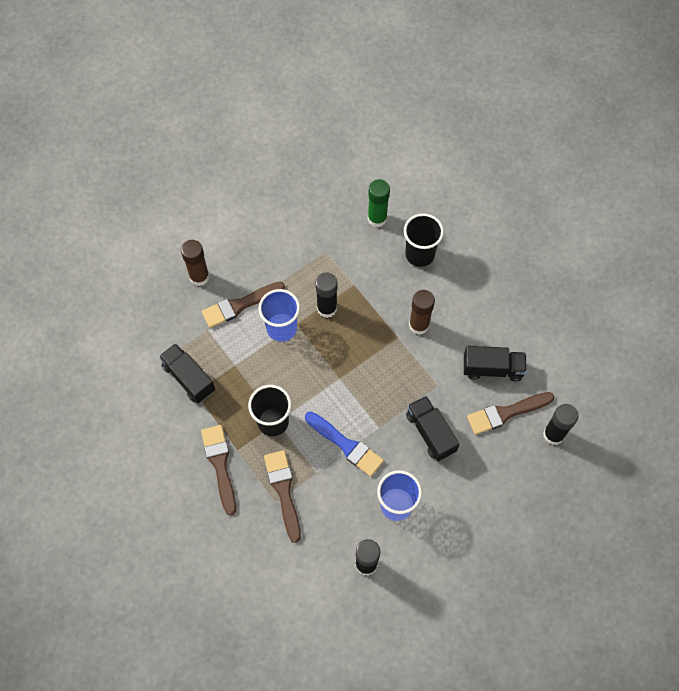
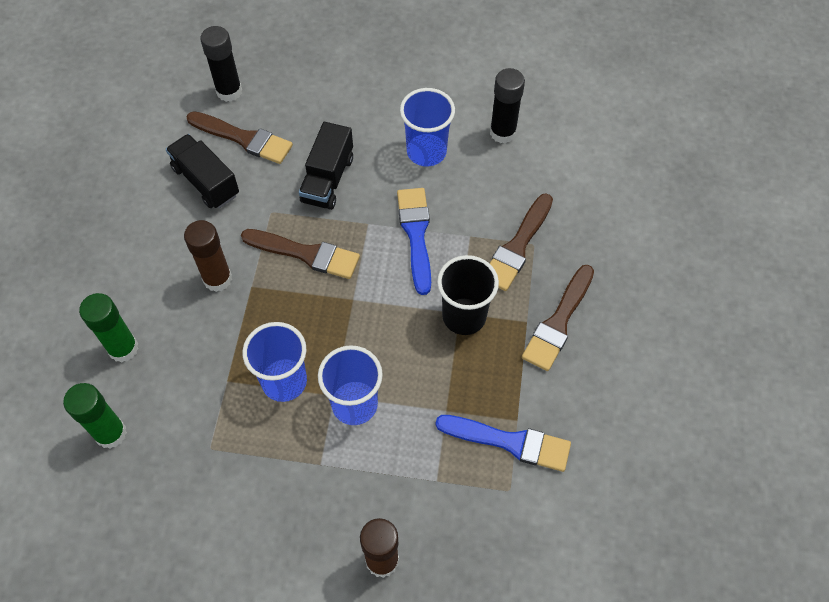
camera: 135 degrees left, 5 degrees down
black truck [159,343,215,404] -> blue brush [435,415,571,472]
brown brush [202,282,285,328] -> brown brush moved to [241,229,360,279]
black glue stick [315,272,337,318] -> blue cup [242,322,307,402]
black cup [404,213,444,267] -> green glue stick [79,293,139,363]

